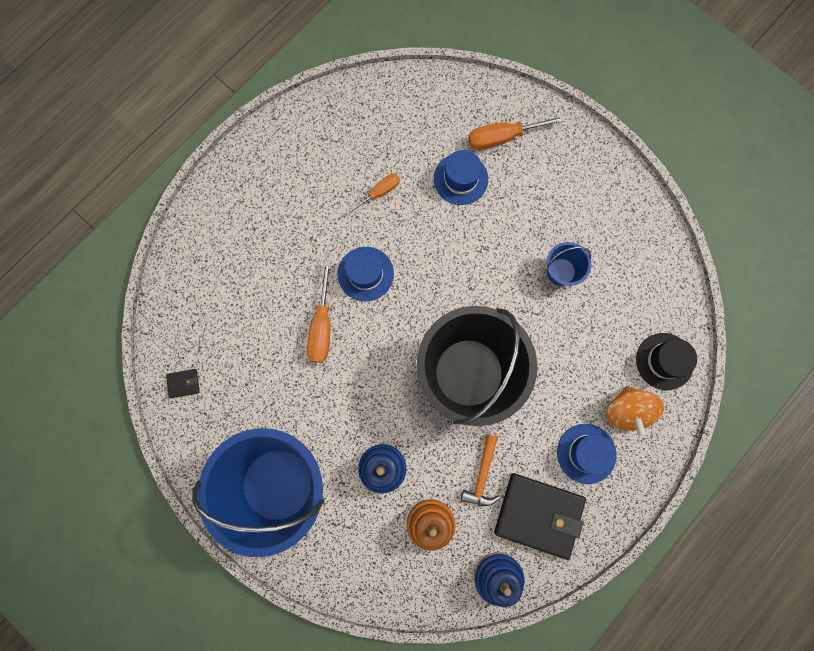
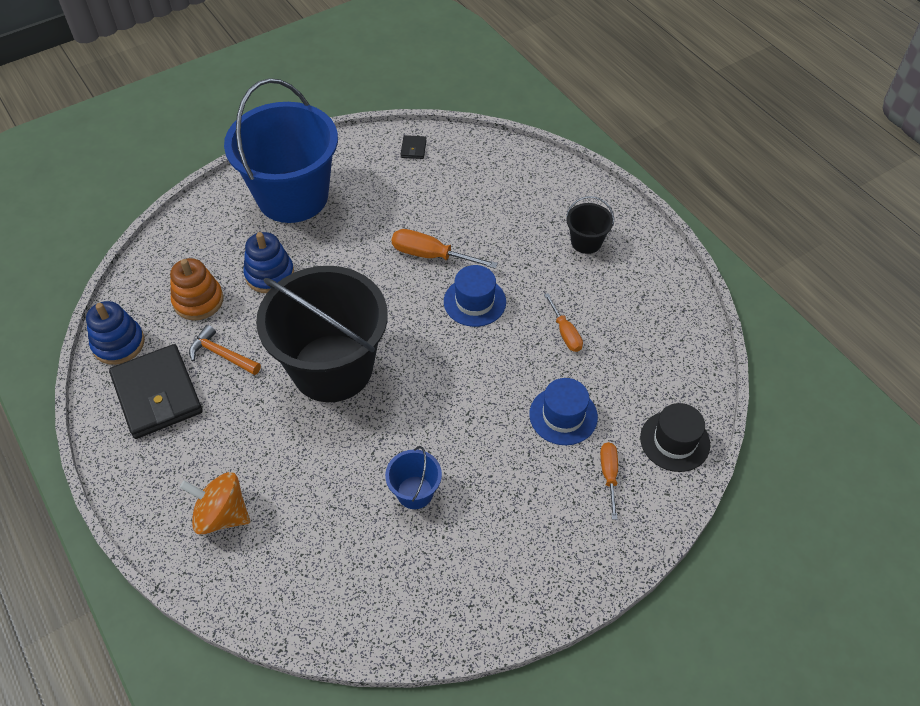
camera: 105 degrees right, 25 degrees down
orange screwdriver [468,115,565,150] -> orange screwdriver [600,442,618,520], size x0.64
black wallet [494,473,586,560] -> black wallet turned 60 degrees counterclockwise [109,344,203,439]
blue hat [557,424,616,484] -> none
black hat [636,333,697,390] -> black hat moved to [640,403,710,472]
none -> black bucket [566,196,614,254]

